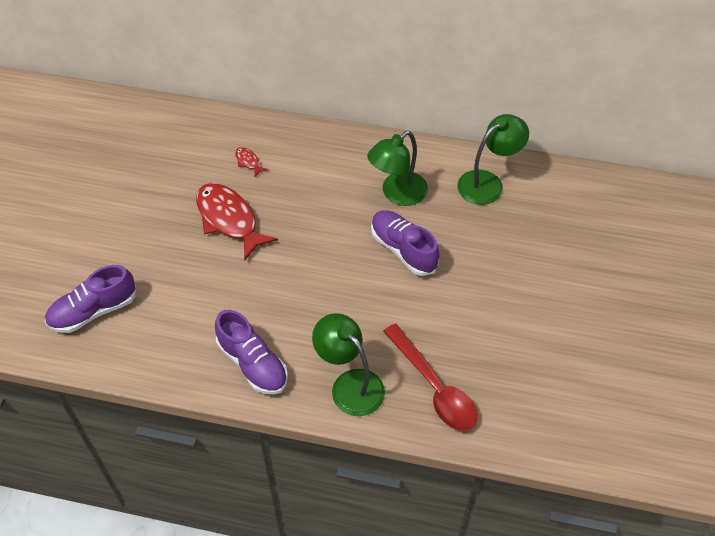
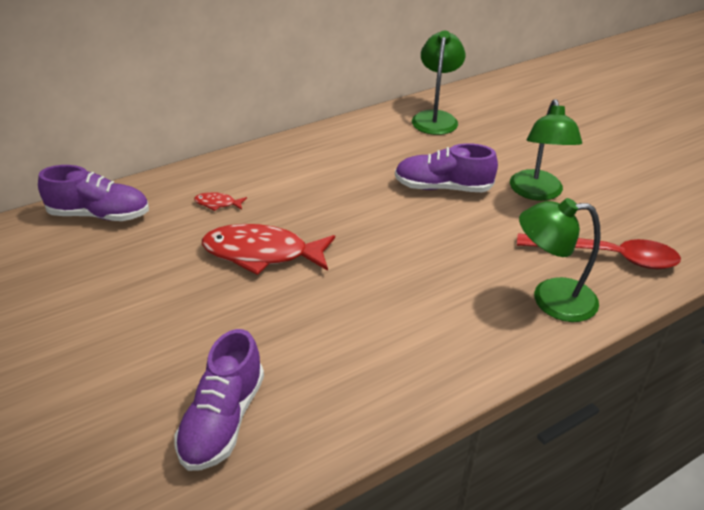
camera: 45 degrees left, 15 degrees down
purple shoe [215,310,288,395] -> purple shoe moved to [38,165,149,221]
green lamp [367,131,428,206] -> green lamp moved to [510,99,582,201]

